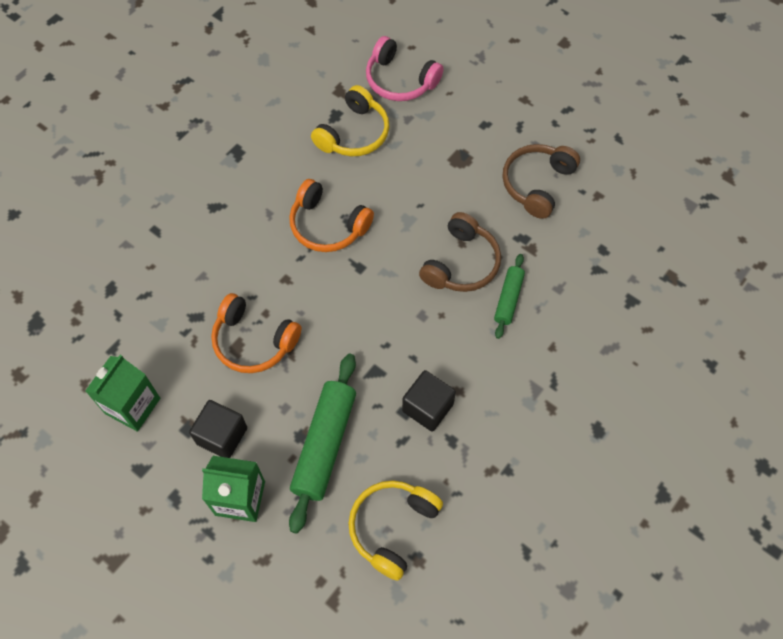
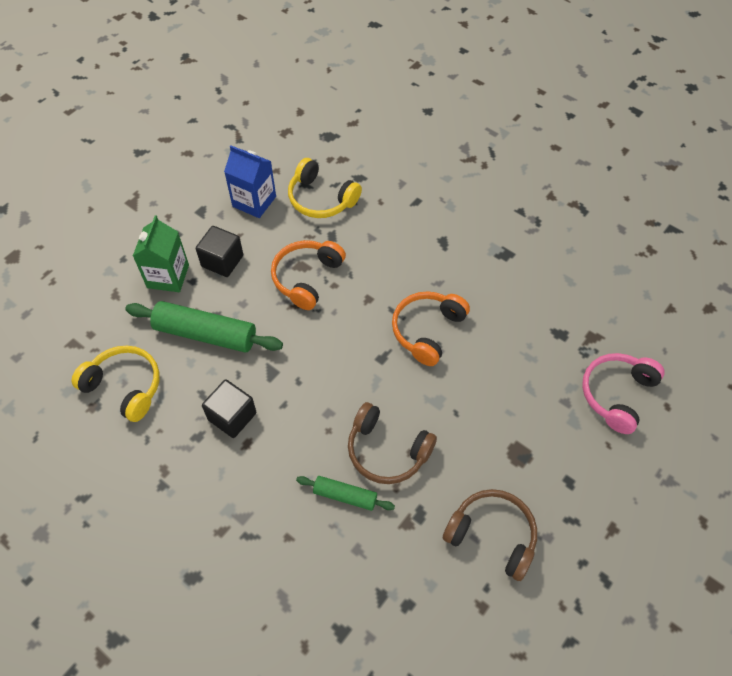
camera: 90 degrees right, 5 degrees down
green carton [85,355,160,432] -> blue carton [224,145,276,218]
yellow headphones [311,85,389,156] -> yellow headphones moved to [288,158,362,218]

